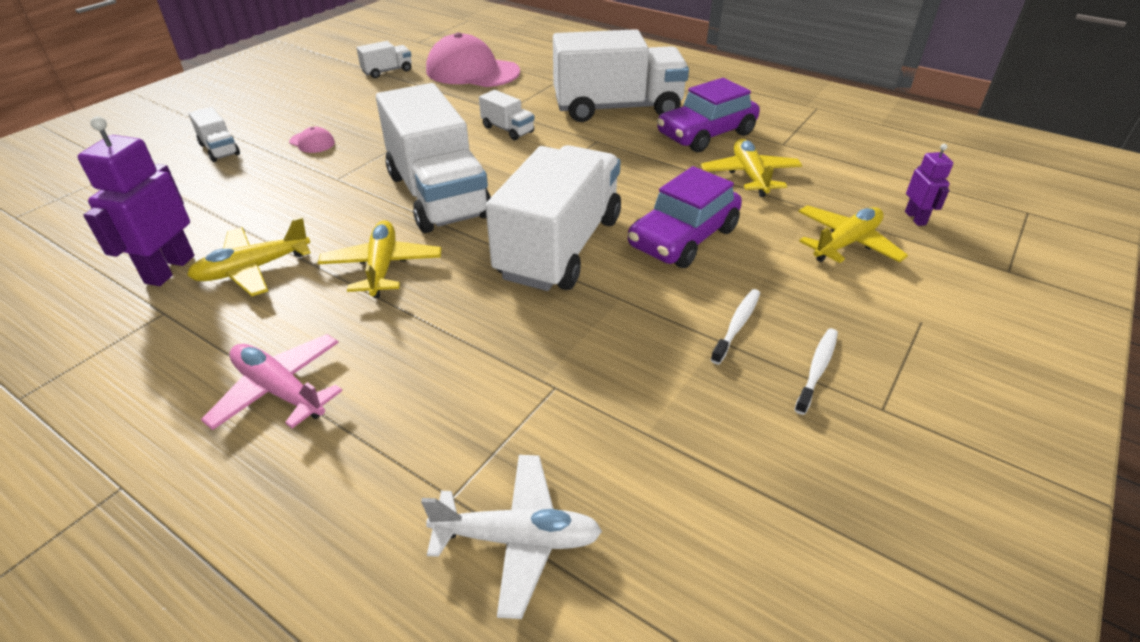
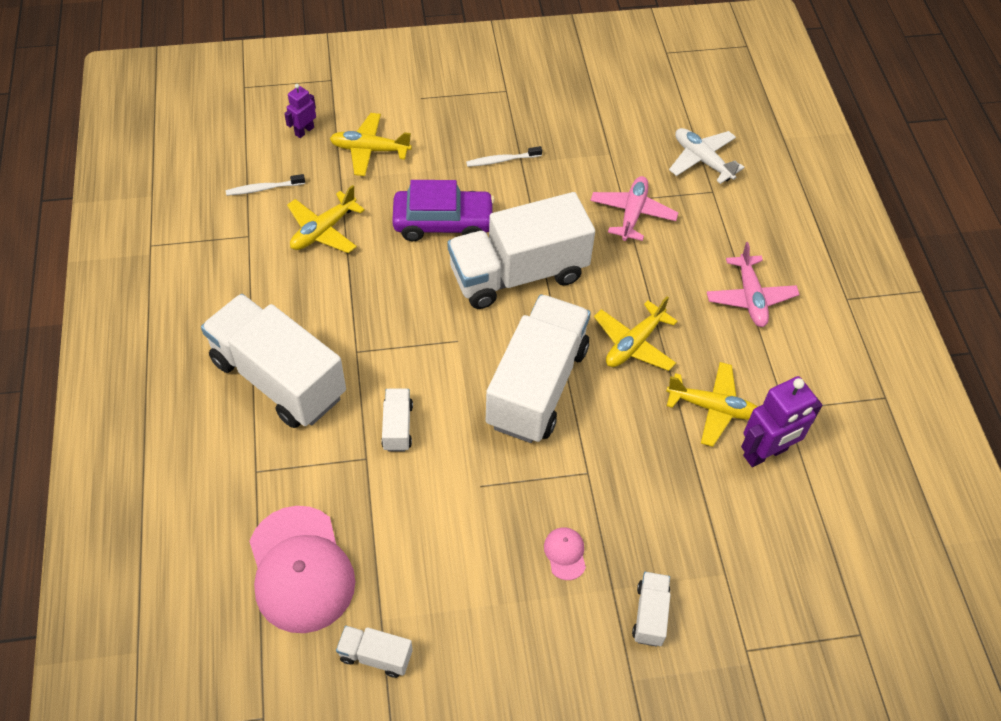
camera: 135 degrees left, 15 degrees up
purple car [657,78,760,152] -> none
white toothbrush [794,328,838,415] -> white toothbrush moved to [226,174,305,196]
none -> pink plane [590,176,679,241]

